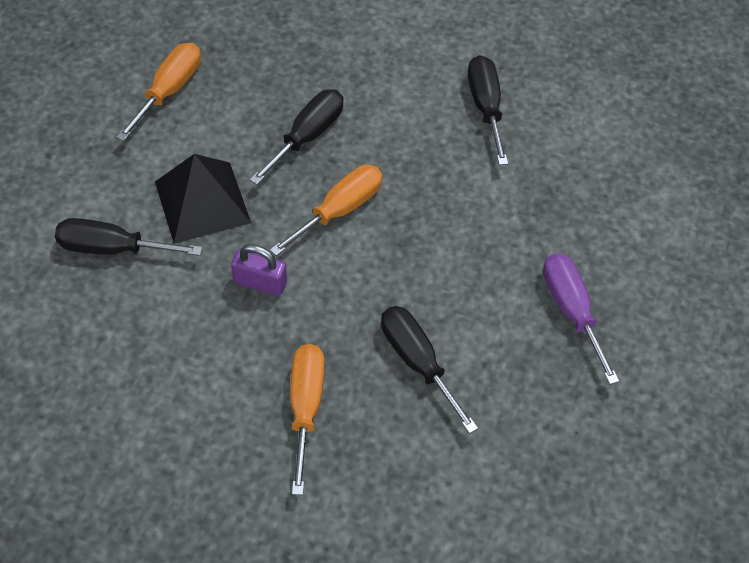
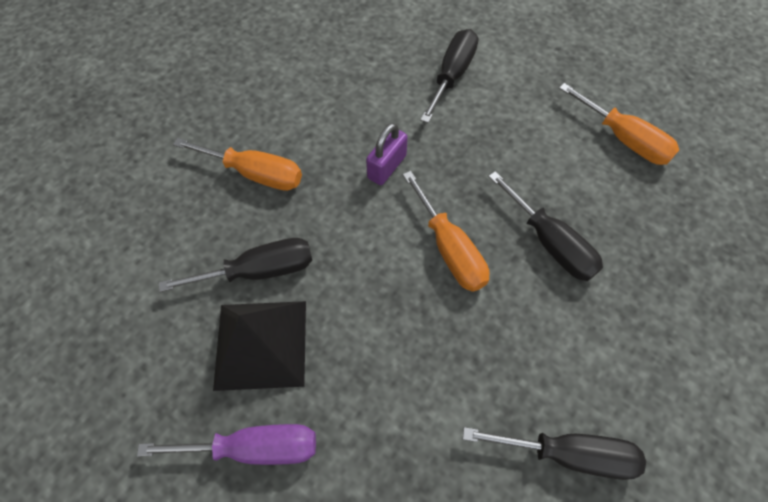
camera: 110 degrees right, 5 degrees up
black pyramid [155,154,251,244] -> black pyramid moved to [213,301,306,391]

